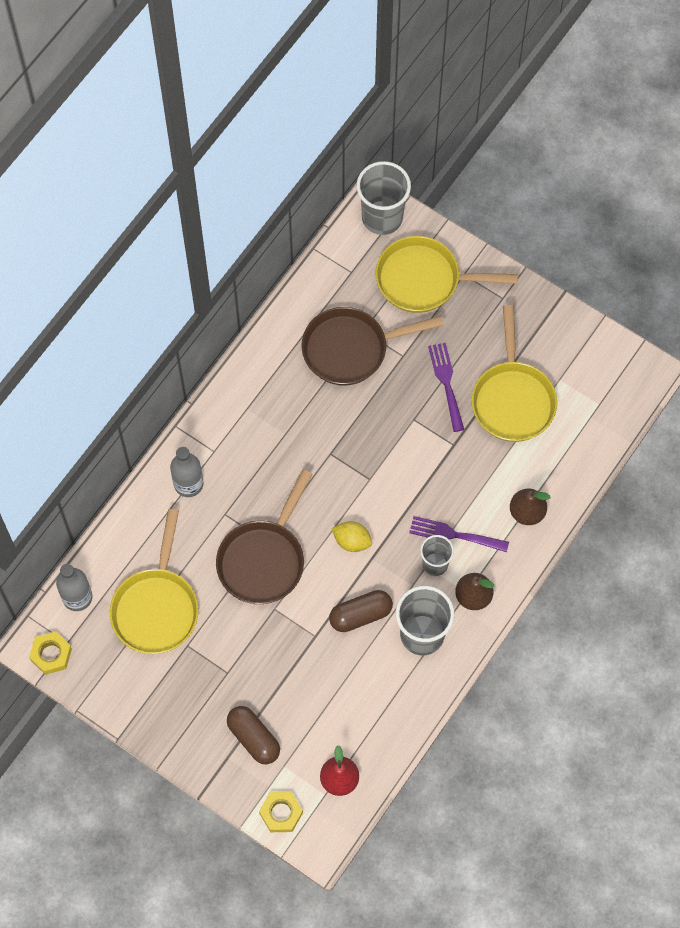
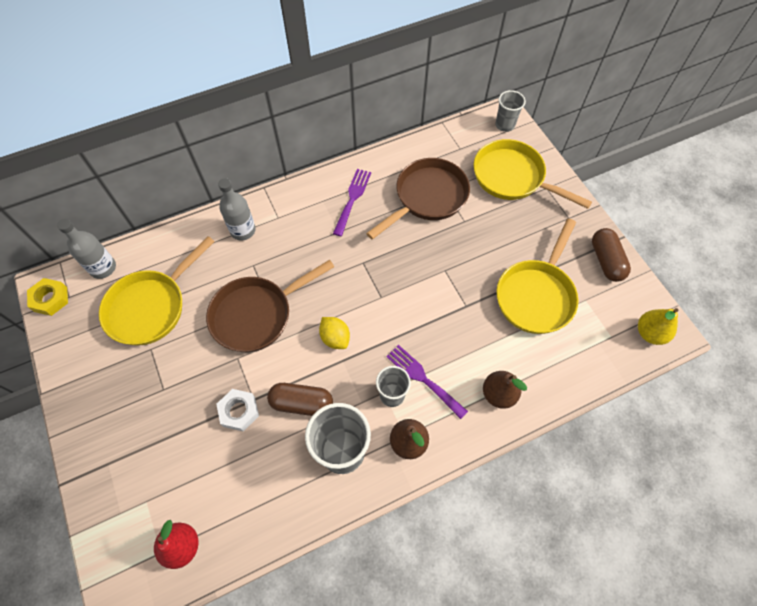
camera: 30 degrees right, 5 degrees down
brown capsule [227,706,280,764] -> brown capsule moved to [592,228,631,282]
yellow nut [259,792,303,832] -> none
brown pan [302,307,443,385] -> brown pan turned 120 degrees clockwise [366,158,470,240]
grey cup [357,161,411,235] -> grey cup [495,90,526,132], size x0.59
purple fork [428,343,464,432] -> purple fork moved to [333,169,371,236]
none -> white nut [216,389,259,432]
none -> yellow pear [638,308,678,345]

